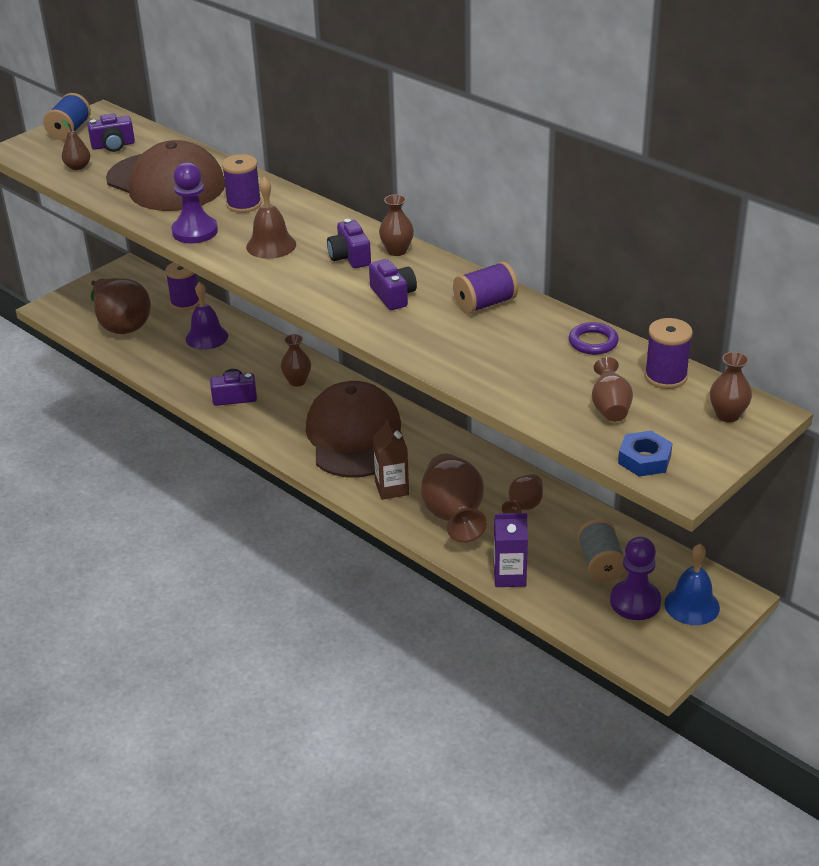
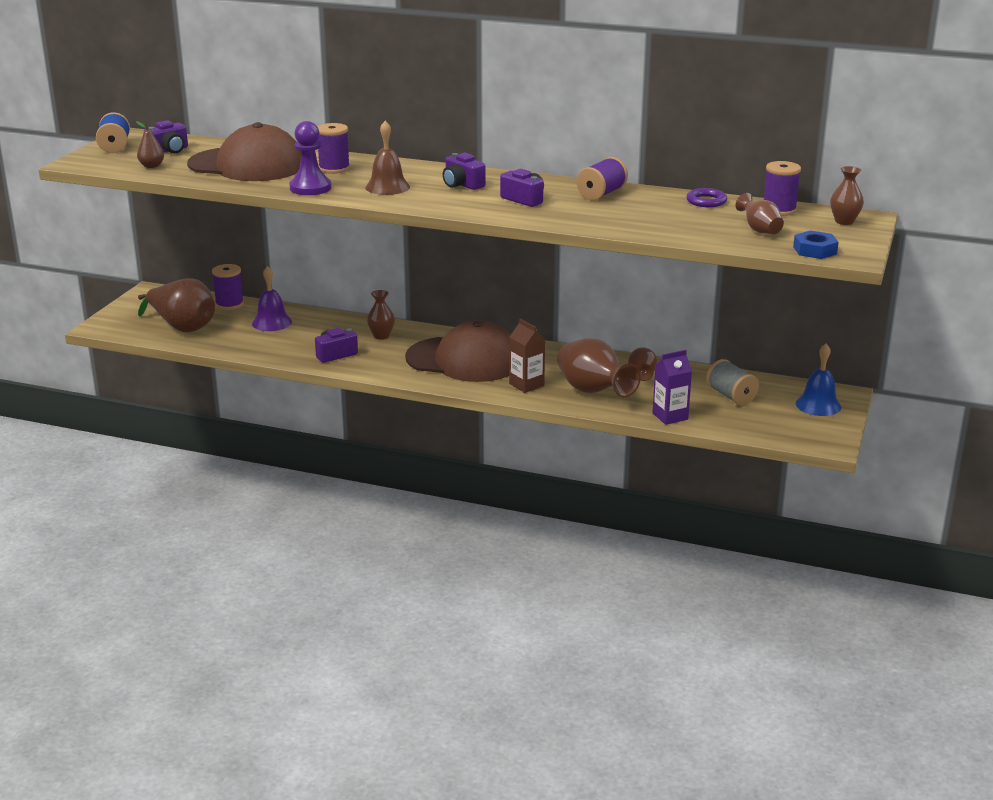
camera: 25 degrees left, 10 degrees down
brown cap [305,381,401,477] -> brown cap turned 135 degrees clockwise [405,320,510,382]
brown vase [379,194,414,256] -> none
purple pawn [610,537,661,620] -> none

